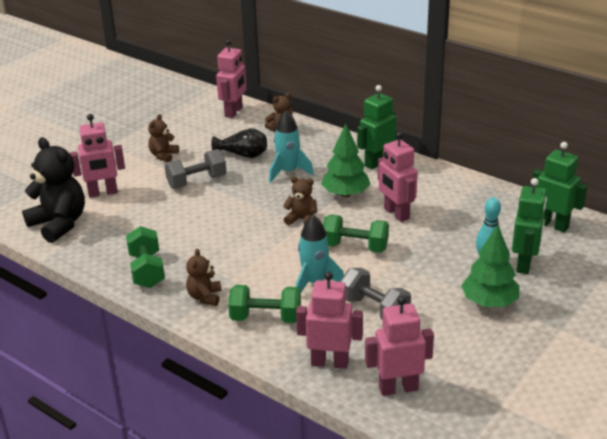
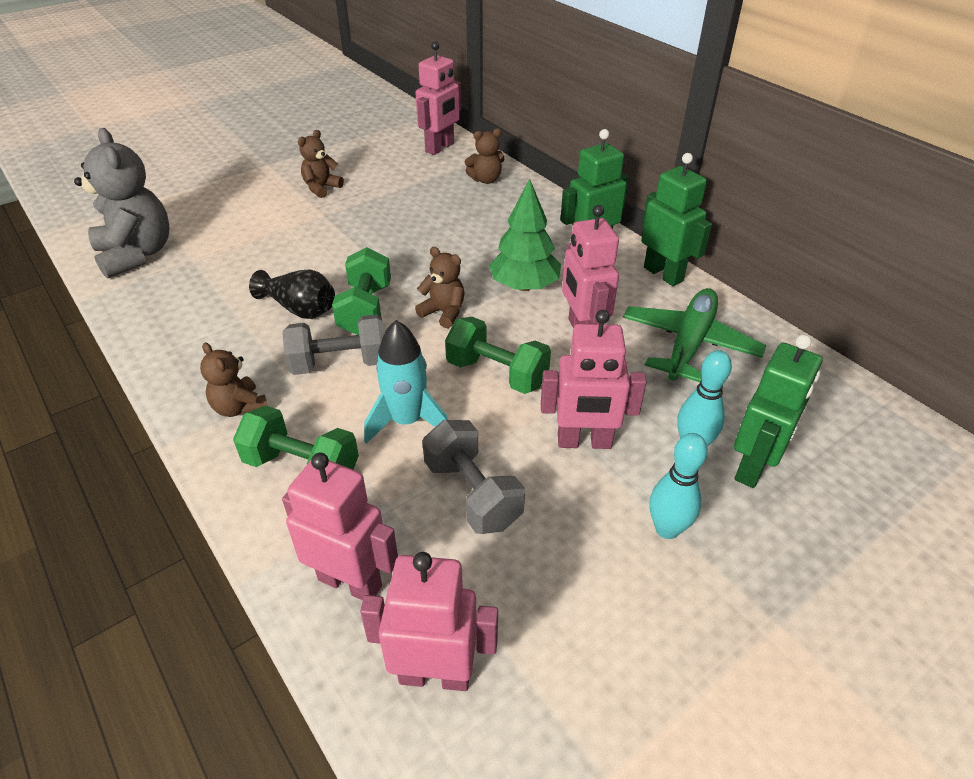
camera: 15 degrees right, 10 degrees up
black teddy bear [22,137,85,243] -> grey teddy bear [74,128,170,279]
pink robot [70,114,125,198] -> pink robot moved to [541,310,647,449]
green dumbbell [126,226,165,288] -> green dumbbell moved to [332,247,391,335]
grey dumbbell [164,149,227,189] -> grey dumbbell moved to [282,315,384,375]
brown teddy bear [186,249,222,306] -> brown teddy bear turned 60 degrees counterclockwise [200,342,268,417]
black vase [211,128,267,158] -> black vase moved to [249,269,335,319]
turquoise rocket [269,110,314,183] -> none
green tree [461,225,520,307] -> turquoise bowling pin [649,433,708,539]
green robot [531,142,588,232] -> green robot moved to [641,153,712,286]
none -> green plane [623,288,767,382]

